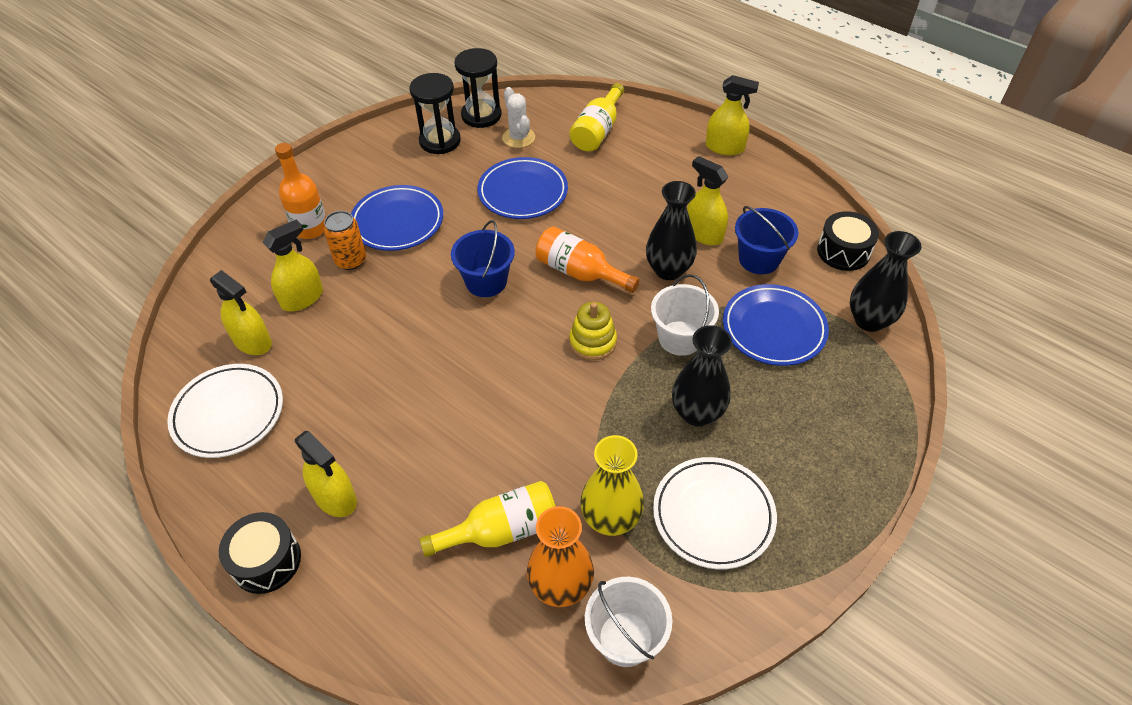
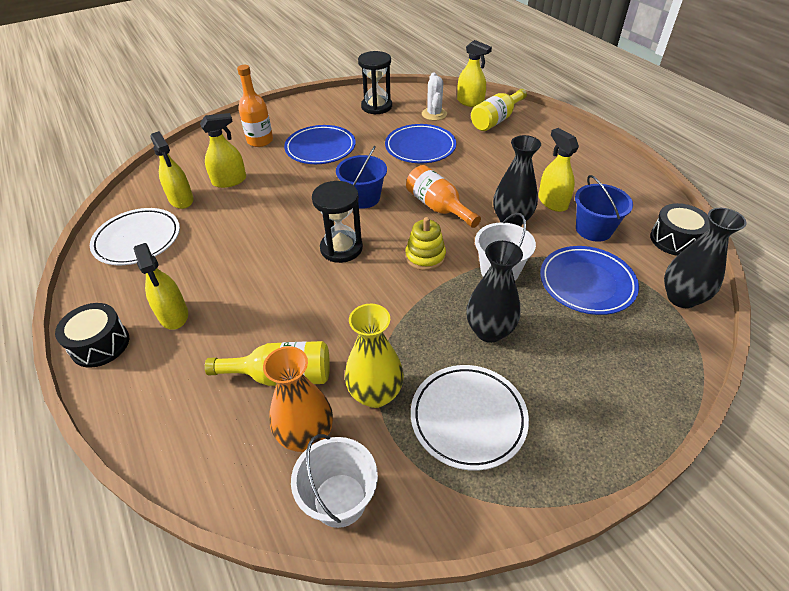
camera: 20 degrees right, 5 degrees down
orange can [323,211,366,270] -> none
black hourglass [454,48,502,128] -> black hourglass moved to [312,181,363,263]
yellow spray bottle [706,75,759,155] -> yellow spray bottle moved to [457,40,492,107]

